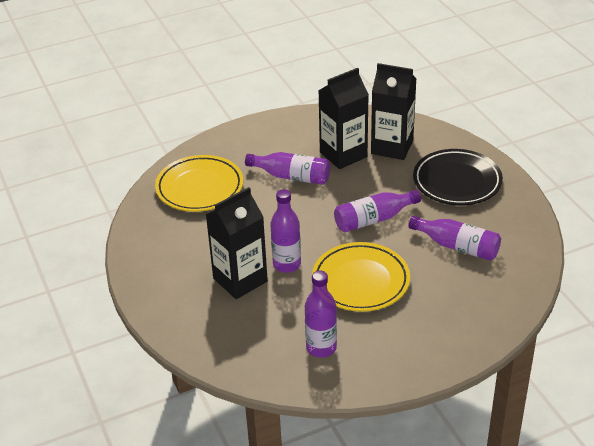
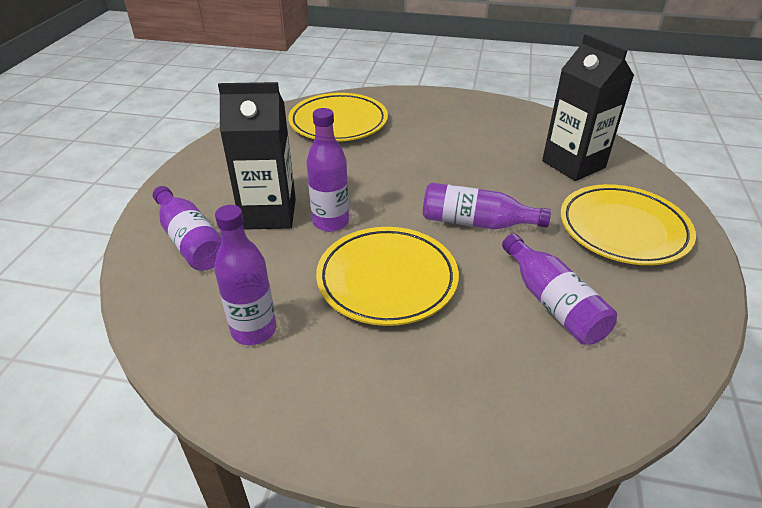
camera: 35 degrees right, 0 degrees up
purple bottle [245,152,330,185] -> purple bottle moved to [153,186,222,271]
black carton [318,68,369,169] -> none
black plate [413,149,503,205] -> yellow plate [560,184,696,265]

